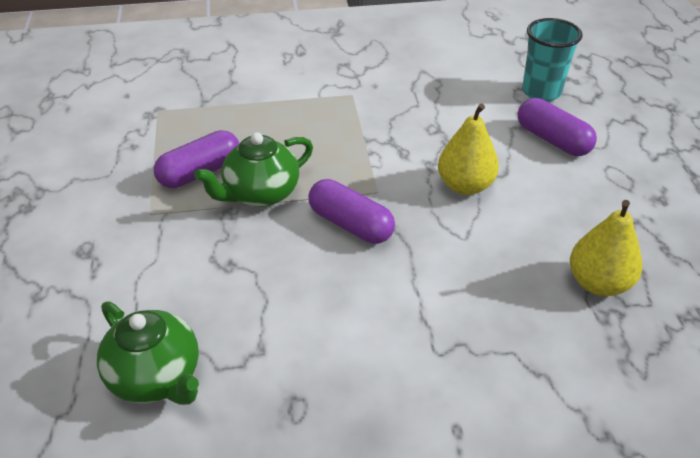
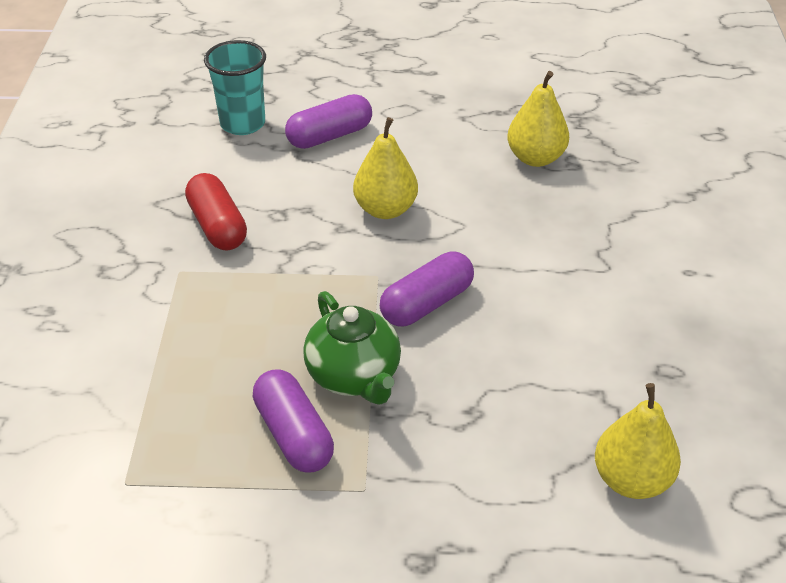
camera: 80 degrees left, 0 degrees up
green teapot [97,301,199,405] -> yellow pear [595,383,681,499]
none -> red capsule [185,173,247,250]

